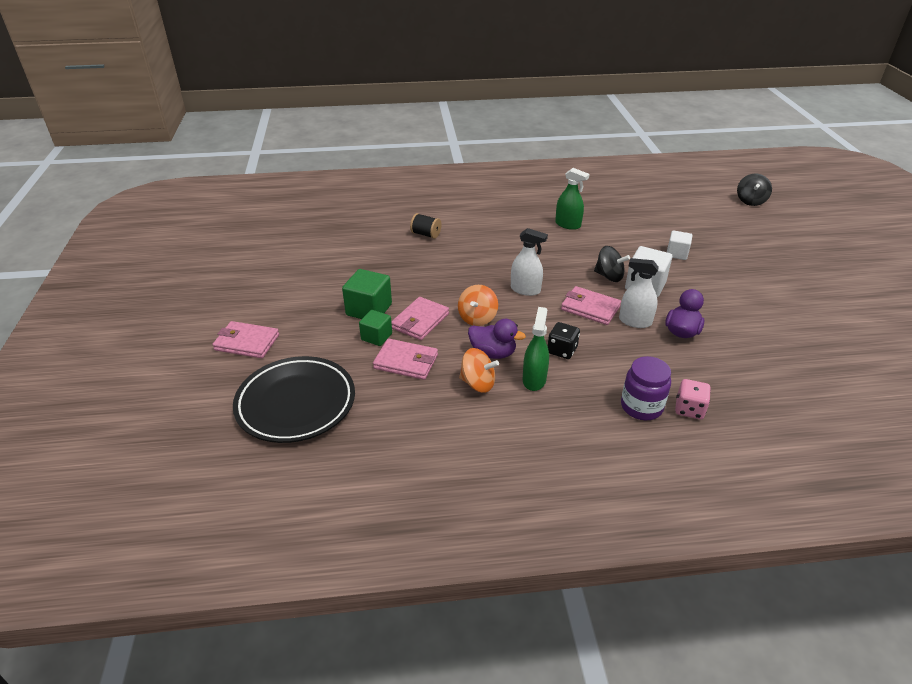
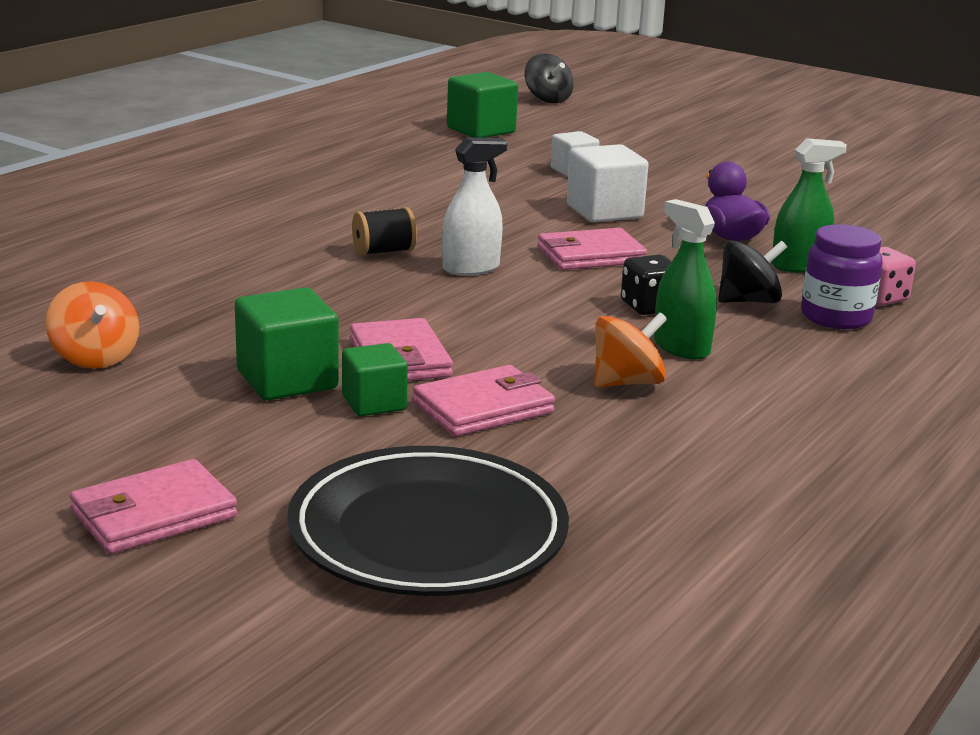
camera: 50 degrees left, 15 degrees down
black spool [410,213,441,239] -> black spool moved to [352,207,417,256]
orange spinning top [458,285,498,326] -> orange spinning top moved to [45,281,139,369]
purple duck [468,319,526,359] -> none
green spray bottle [555,168,590,230] -> green spray bottle moved to [771,138,847,273]
black spinning top [594,246,630,282] -> black spinning top moved to [718,240,787,303]
white spray bottle [619,258,659,328] -> none
none -> green cube [447,72,518,138]

